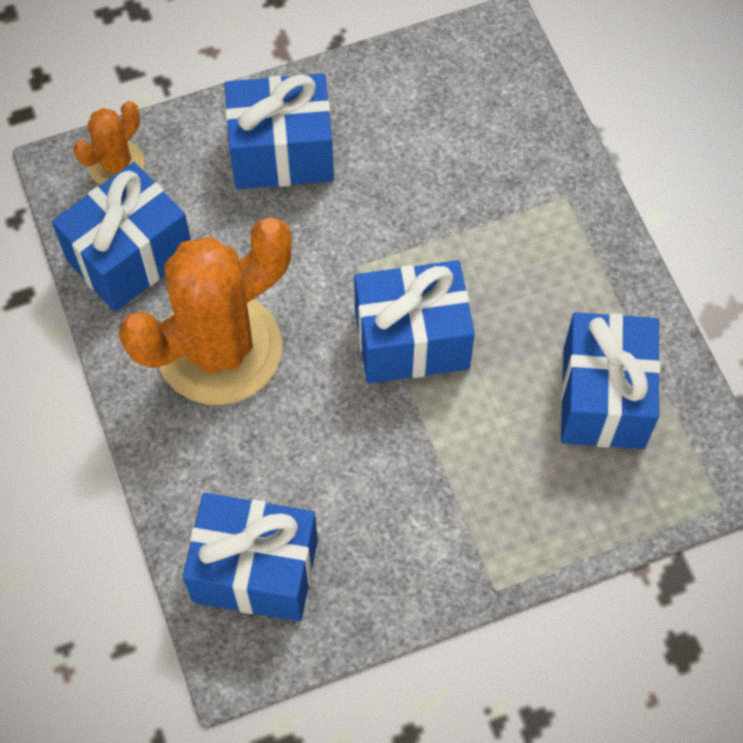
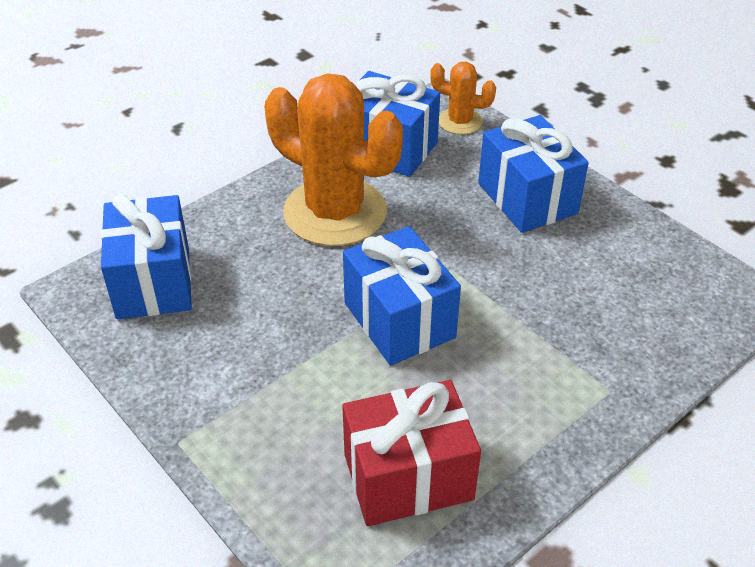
camera: 70 degrees right, 20 degrees down
blue gift [561,312,661,449] -> red gift [342,380,481,526]

